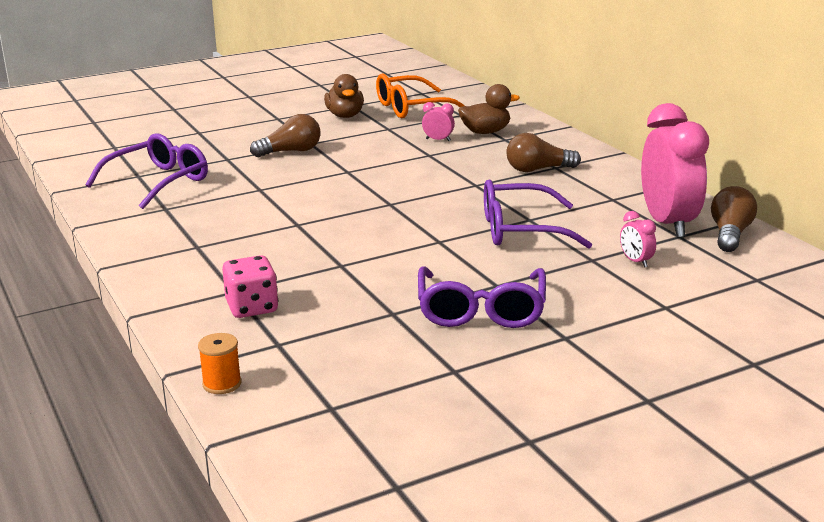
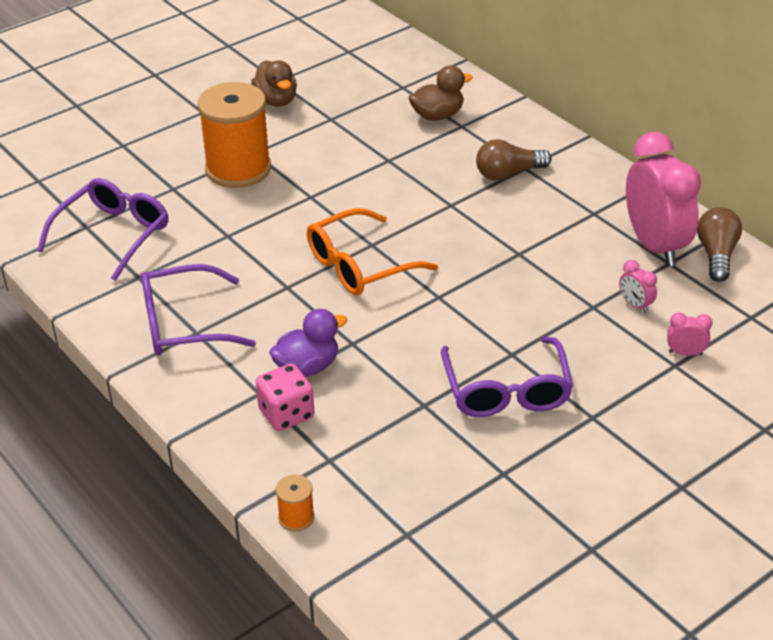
camera: 10 degrees left, 15 degrees up
brown light bulb [250,114,320,157] -> orange spool [198,82,271,188]
orange glasses [376,73,465,118] -> orange glasses moved to [307,208,438,295]
pink clock [422,102,455,141] -> pink clock moved to [667,312,712,356]
purple glasses [484,180,593,249] -> purple glasses moved to [141,264,256,355]
none -> purple duck [269,309,348,377]

